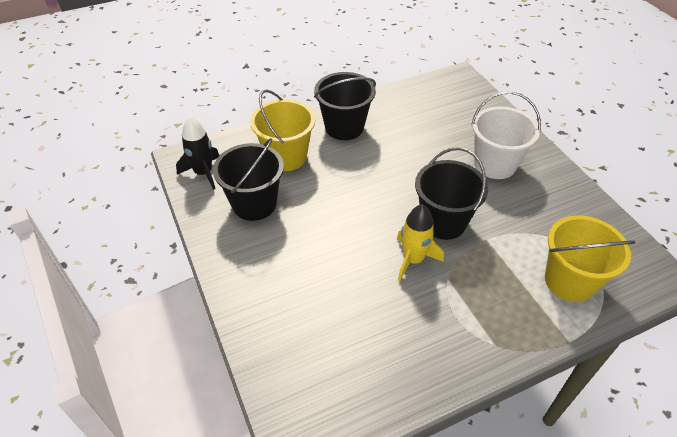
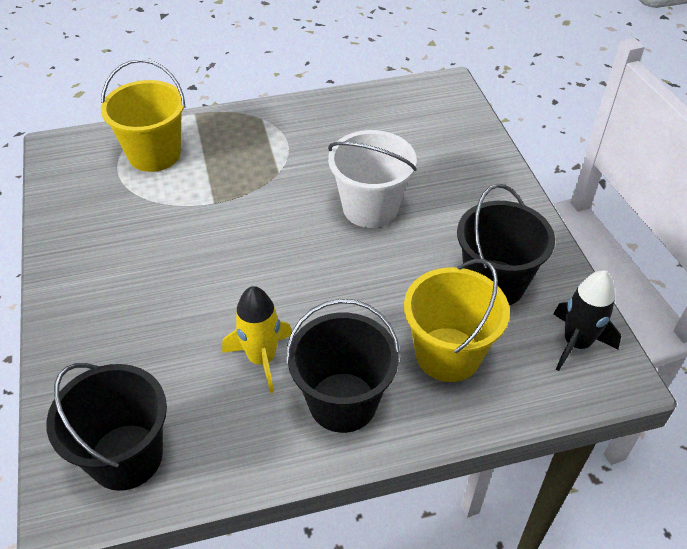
camera: 170 degrees left, 0 degrees up
yellow rocket [397,204,444,281] -> yellow rocket moved to [222,286,292,393]
black bucket [415,147,488,240] -> black bucket moved to [46,363,167,491]
white bucket [471,91,541,179] -> white bucket moved to [328,130,417,228]

